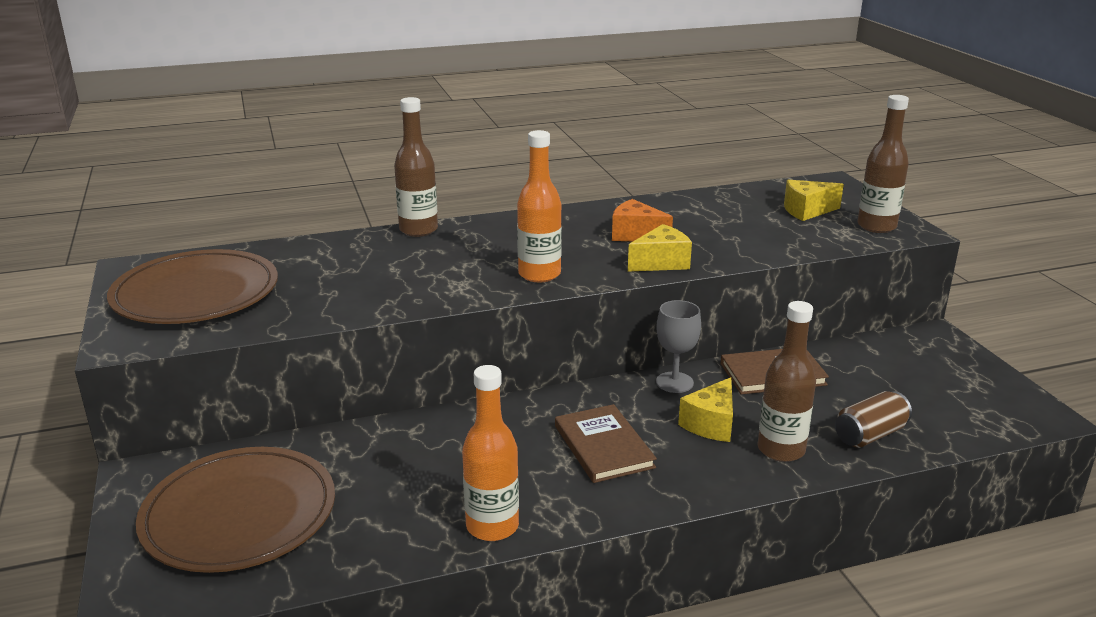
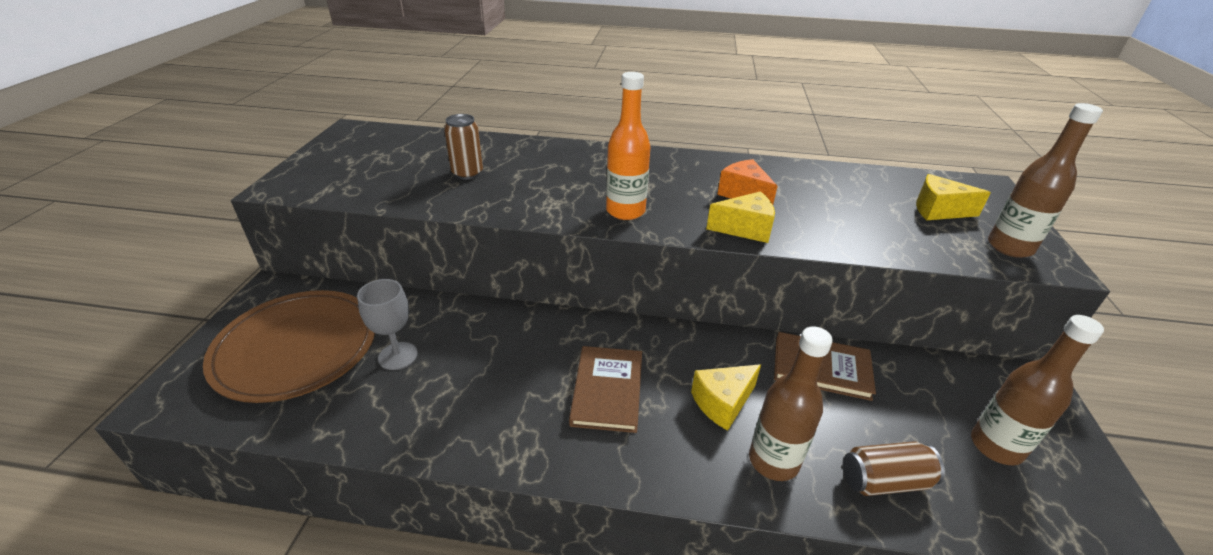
camera: 25 degrees right, 10 degrees up
brown plate [107,249,278,324] -> none
brown bottle [394,97,438,237] -> brown bottle moved to [971,315,1104,466]
orange bottle [462,365,519,541] -> none
grey goblet [656,300,701,393] -> grey goblet moved to [357,279,418,370]
none -> brown can [444,114,483,180]

